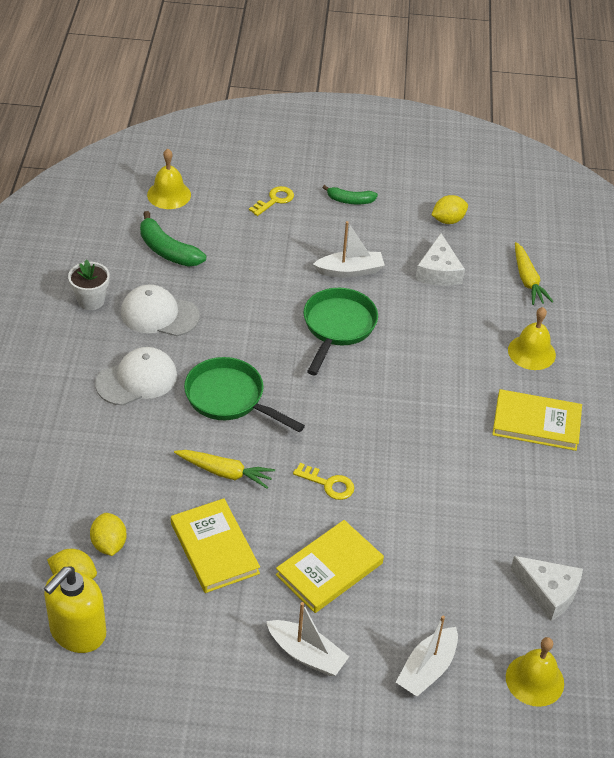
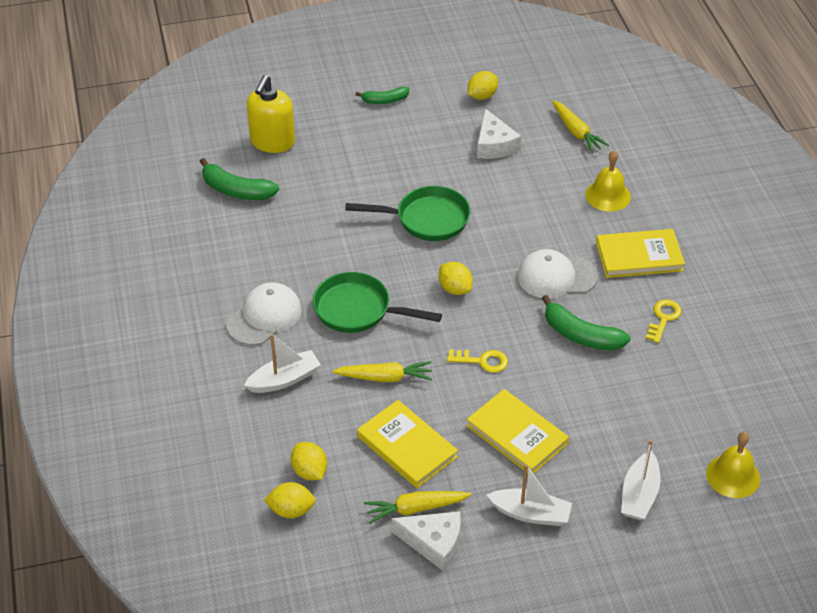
camera: 15 degrees left, 0 degrees up
yellow soap dispenser [44,566,106,653] -> yellow soap dispenser moved to [247,75,295,153]
white flower pot [68,259,110,310] -> none
white cap [121,284,200,336] -> white cap moved to [518,249,598,299]
yellow bell [147,149,191,209] -> none
yellow key [249,186,294,216] -> yellow key moved to [645,299,682,343]
yellow book [276,520,384,613] -> yellow book turned 75 degrees counterclockwise [467,389,569,474]
green pan [304,288,378,375] -> green pan turned 90 degrees clockwise [345,186,470,241]
white boat [313,221,385,278] -> white boat moved to [244,334,321,393]
white cheese [510,556,583,621] -> white cheese moved to [391,511,461,571]
none -> yellow carrot [364,491,471,524]
none -> yellow lemon [439,262,473,295]
none -> green banana [542,295,631,351]

